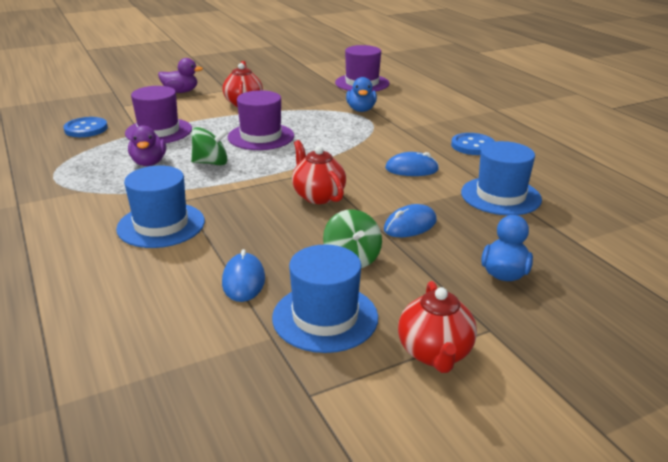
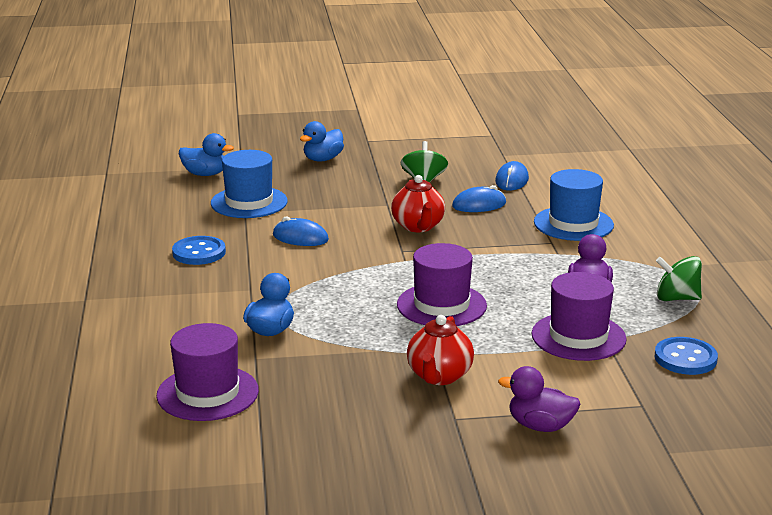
camera: 160 degrees left, 5 degrees down
green spinning top [191,127,229,165] -> green spinning top moved to [656,256,702,301]
blue hat [272,244,378,353] -> none
blue mouse [384,204,437,237] -> blue mouse moved to [452,185,506,212]
red teapot [398,281,477,373] -> none
none -> blue duck [179,133,234,176]

